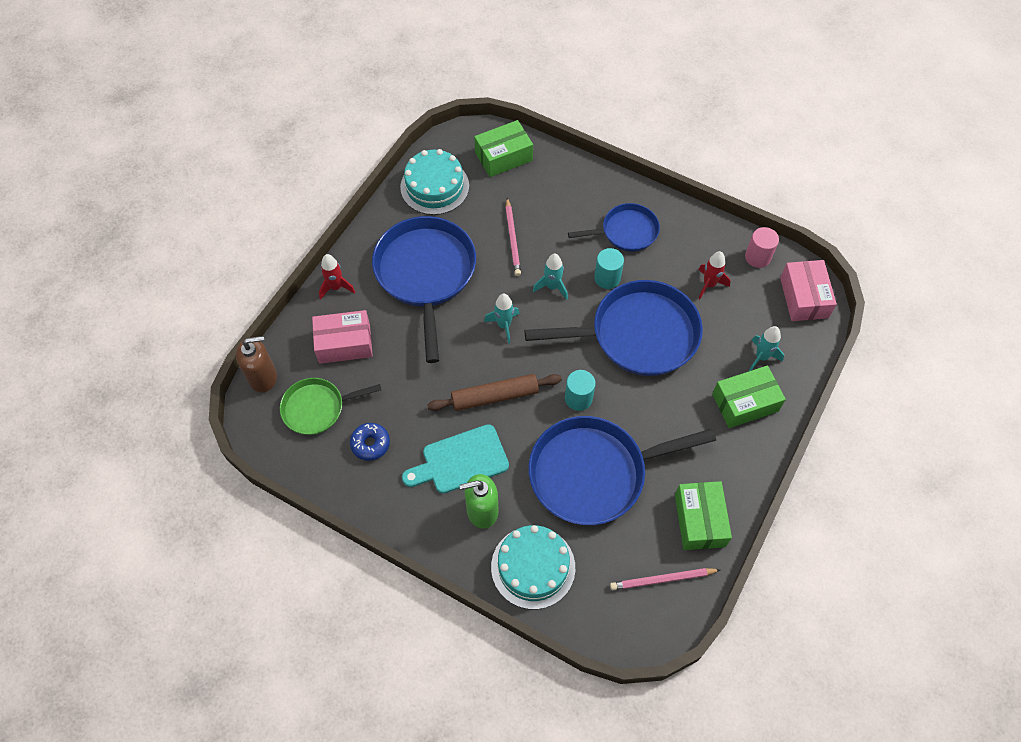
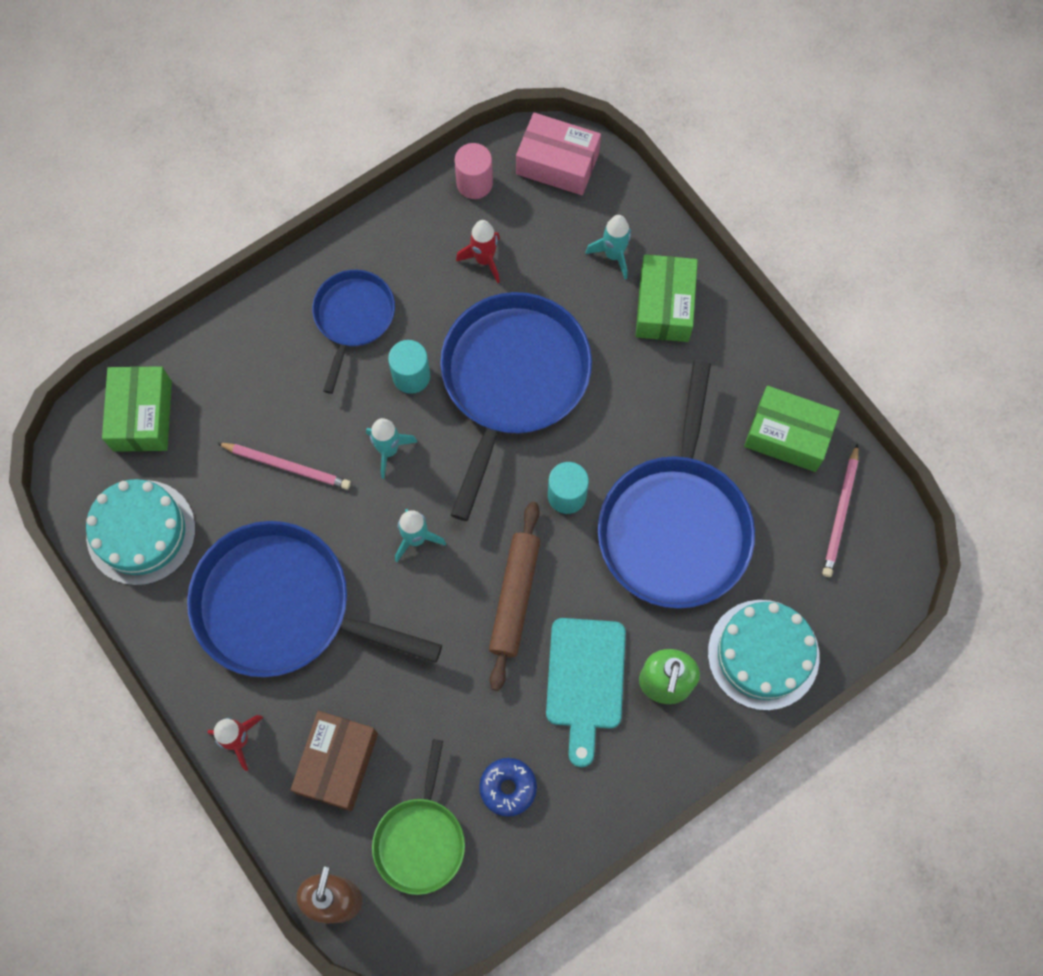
camera: 65 degrees left, 10 degrees up
pink box [312,310,373,364] -> brown box [291,711,378,811]

